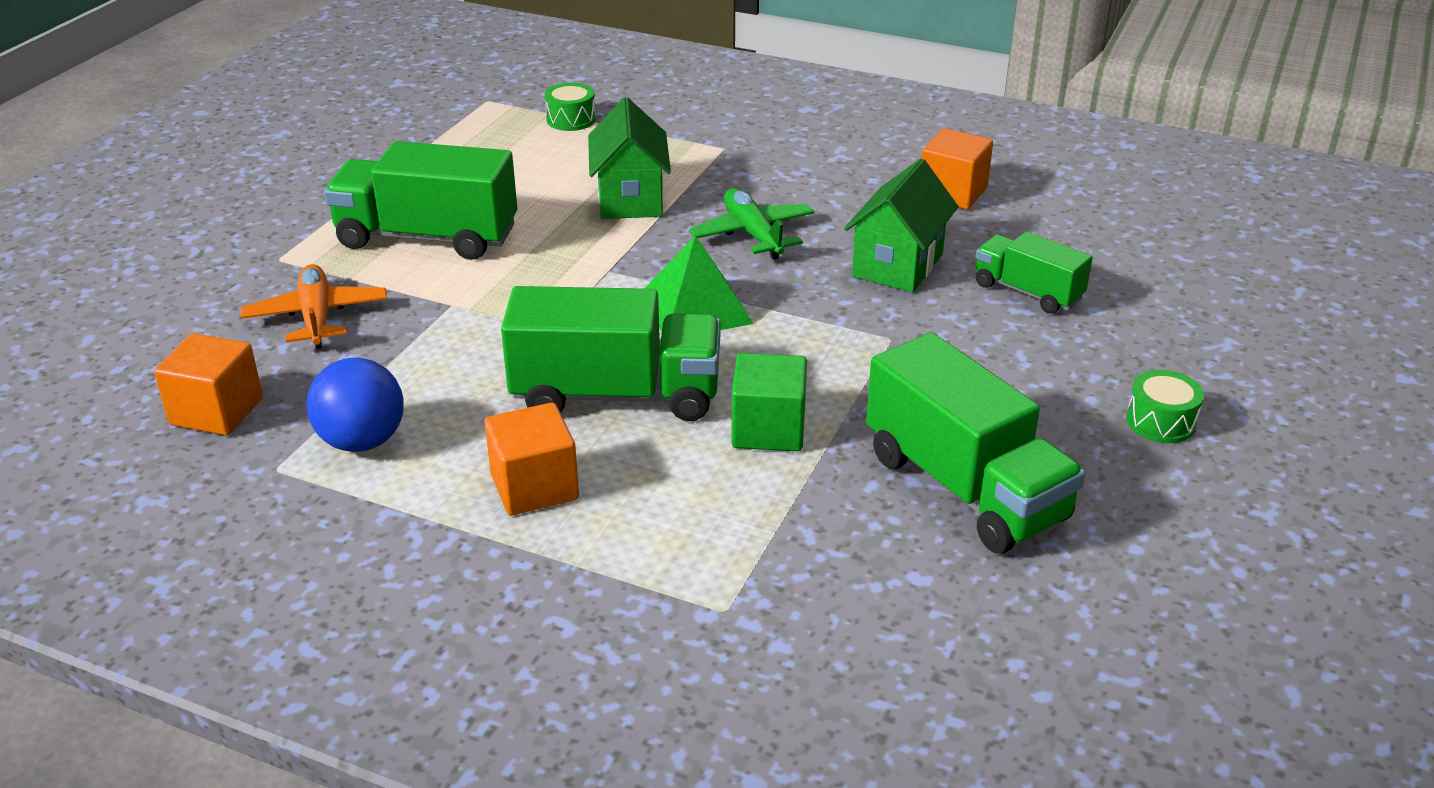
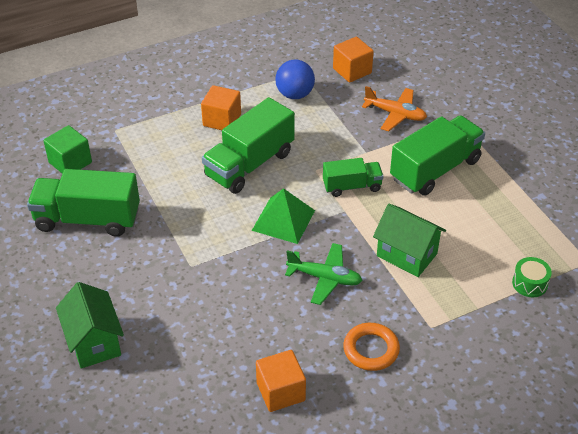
camera: 130 degrees right, 10 degrees up
green cube [732,353,807,451] -> green cube moved to [44,125,92,174]
green house [844,159,959,292] -> green house moved to [56,282,124,368]
green truck [976,232,1093,314] -> green truck moved to [323,158,383,197]
green drum [1126,370,1204,443] -> none
none -> orange ring [343,323,400,371]

